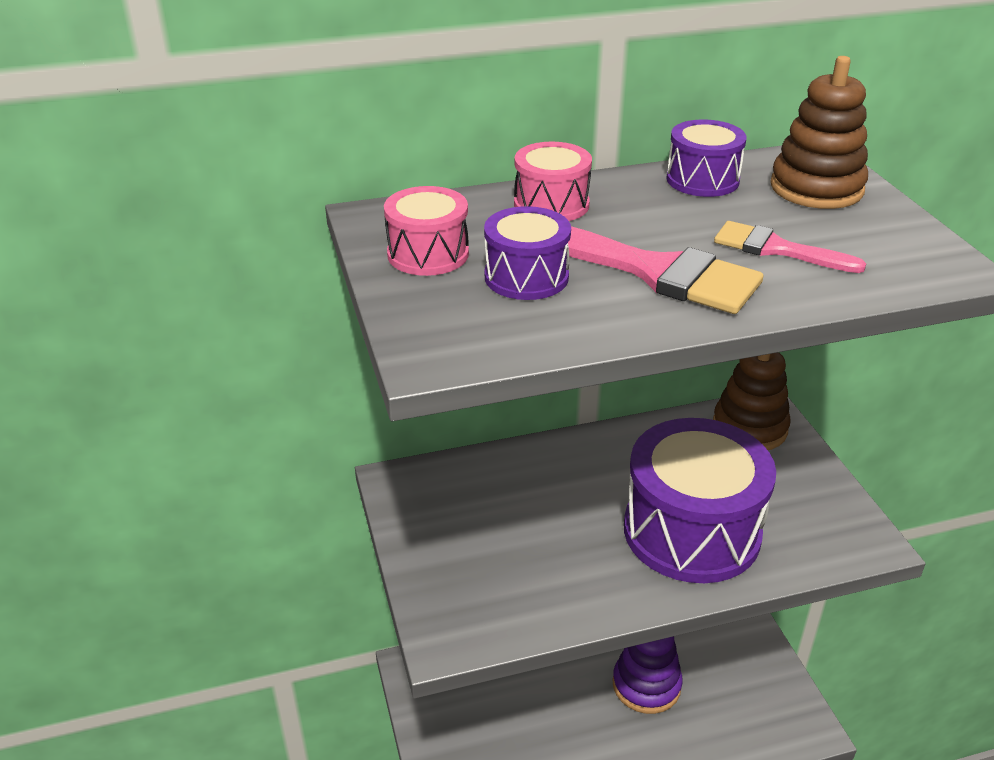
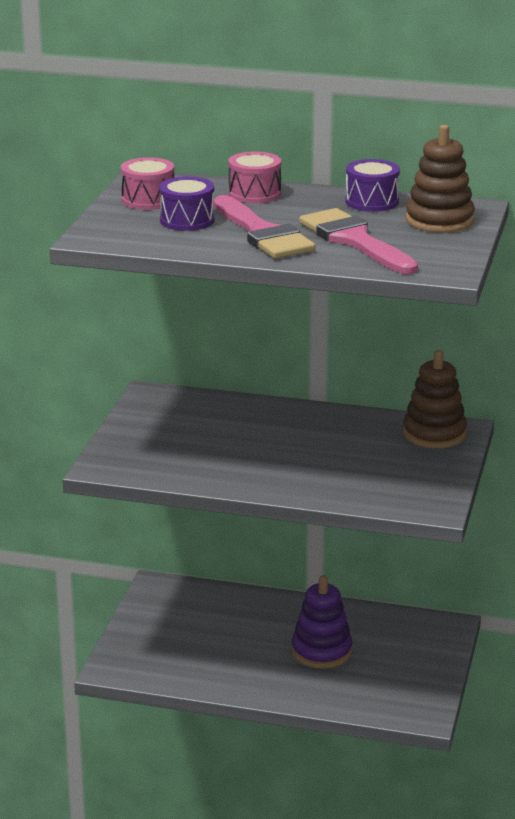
camera: 30 degrees right, 10 degrees down
purple drum [624,418,776,583] -> none
pink brush [714,221,866,273] -> pink brush [299,208,418,274], size x1.65

